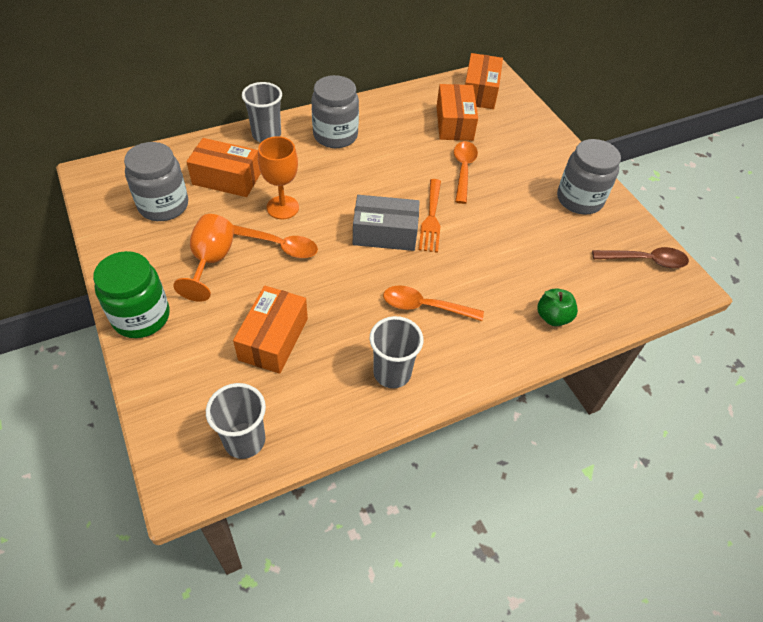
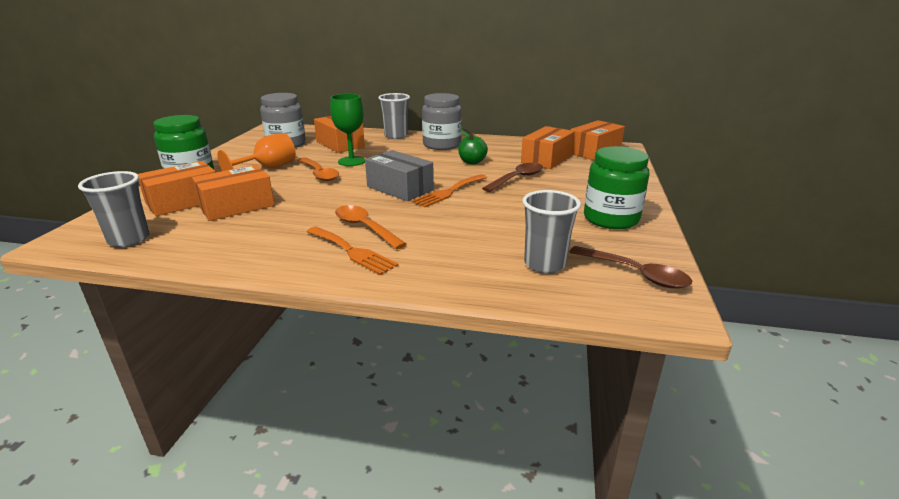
camera: 40 degrees right, 25 degrees down
orange goblet [258,136,299,219] -> green goblet [330,94,365,166]
grey cup [370,316,423,388] -> grey cup moved to [522,190,581,274]
orange spoon [454,141,478,204] -> brown spoon [482,163,543,192]
green apple [537,288,578,326] -> green apple moved to [458,130,488,164]
grey jar [557,139,621,214] -> green jar [584,146,649,229]
none -> orange box [138,161,216,216]
none -> orange fork [306,227,399,275]

